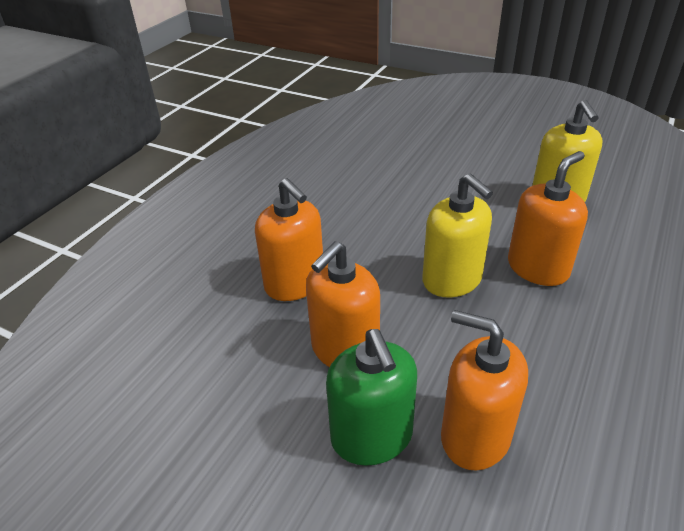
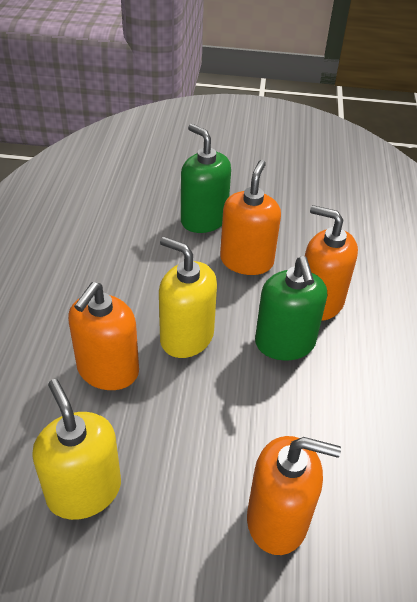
camera: 155 degrees right, 5 degrees up
orange soap dispenser [441,310,528,471] -> orange soap dispenser moved to [247,436,341,555]
none -> green soap dispenser [255,256,327,361]

